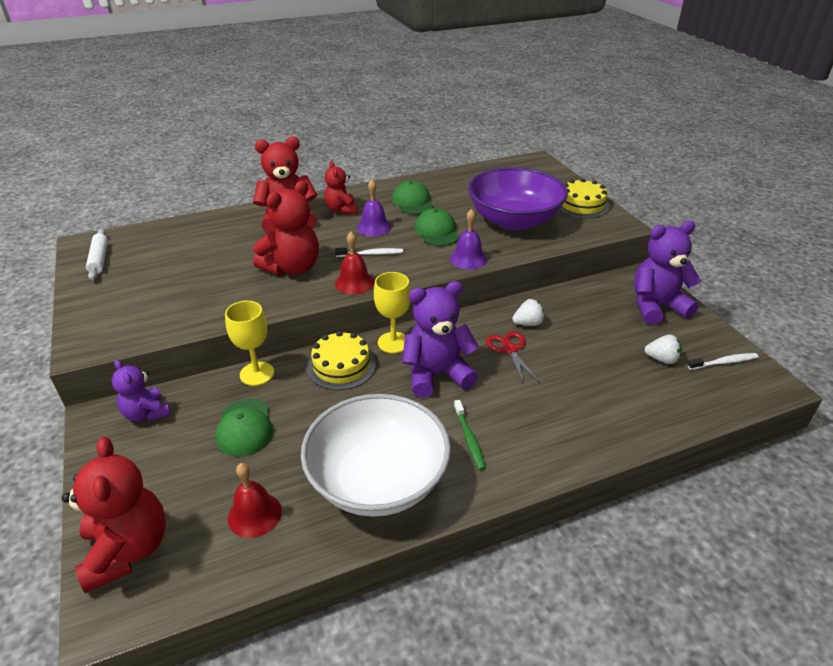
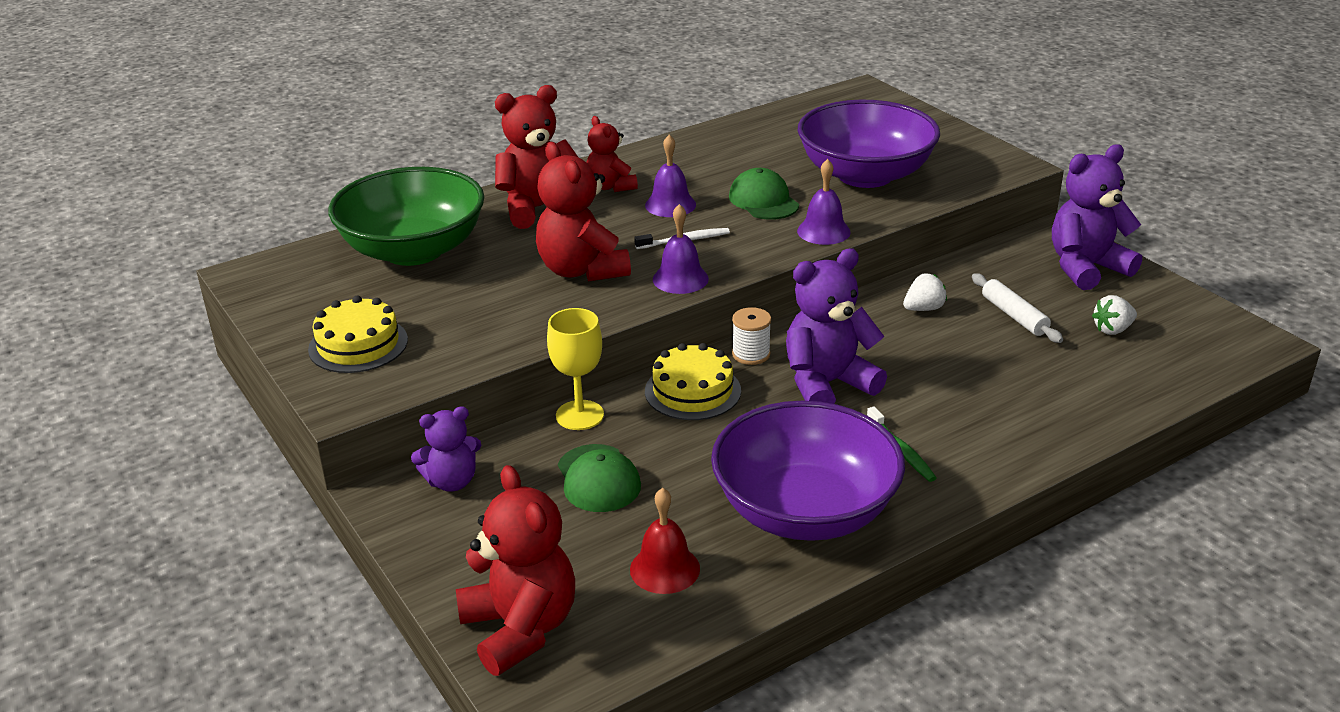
camera: 10 degrees left, 5 degrees down
white rolling pin [86,229,108,281] -> white rolling pin moved to [972,274,1063,343]
purple teddy bear [112,360,171,422] -> purple teddy bear turned 60 degrees counterclockwise [411,406,481,492]
red teddy bear [253,180,319,275] -> red teddy bear turned 120 degrees clockwise [536,142,631,282]
white bowl [301,394,451,517] -> purple bowl [711,401,905,541]
red bell [335,232,374,295] -> purple bell [653,204,709,294]
yellow goblet [374,272,411,353] -> white spool [732,307,771,365]
green cap [392,180,434,215] -> none
red scissors [486,331,539,384] -> none
yellow cake [559,178,610,218] -> yellow cake moved to [308,296,408,373]
white strawberry [644,334,682,364] -> white strawberry turned 150 degrees clockwise [1092,295,1137,335]
white toothbrush [688,353,759,370] -> none
none -> green bowl [328,167,484,266]

